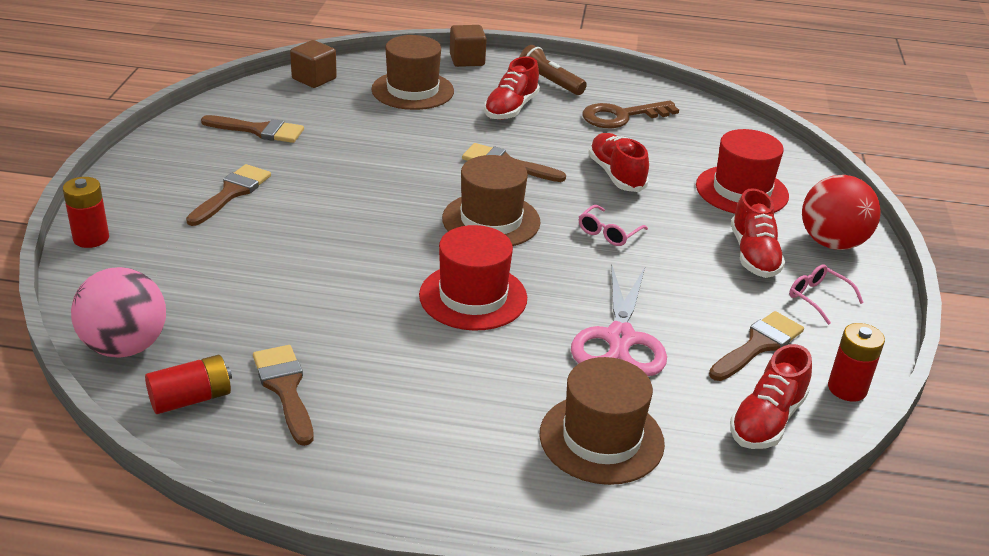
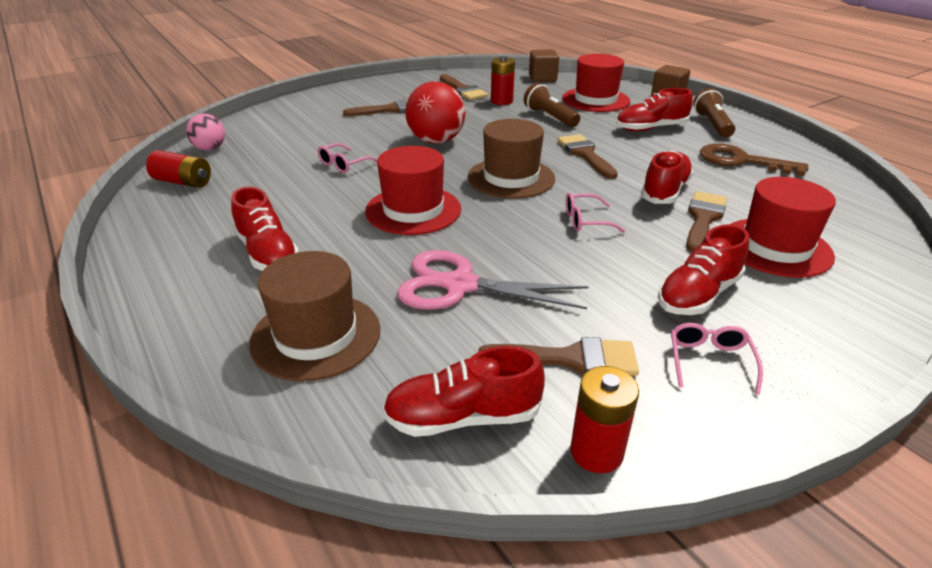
camera: 50 degrees right, 0 degrees up
red battery [63,177,109,248] -> red battery moved to [491,56,515,105]
pink ball [71,267,166,357] -> pink ball [186,114,225,151], size x0.59
brown brush [253,345,314,446] -> brown brush moved to [686,191,727,252]
brown hat [371,35,454,110] -> red hat [562,54,630,112]
pink scissors [571,264,667,376] -> pink scissors turned 45 degrees clockwise [397,250,589,310]
red ball [802,175,881,250] -> red ball moved to [405,82,465,144]
none -> red shoe [231,187,299,271]
none -> pink glasses [318,143,377,173]
none -> brown flashlight [524,83,580,127]

